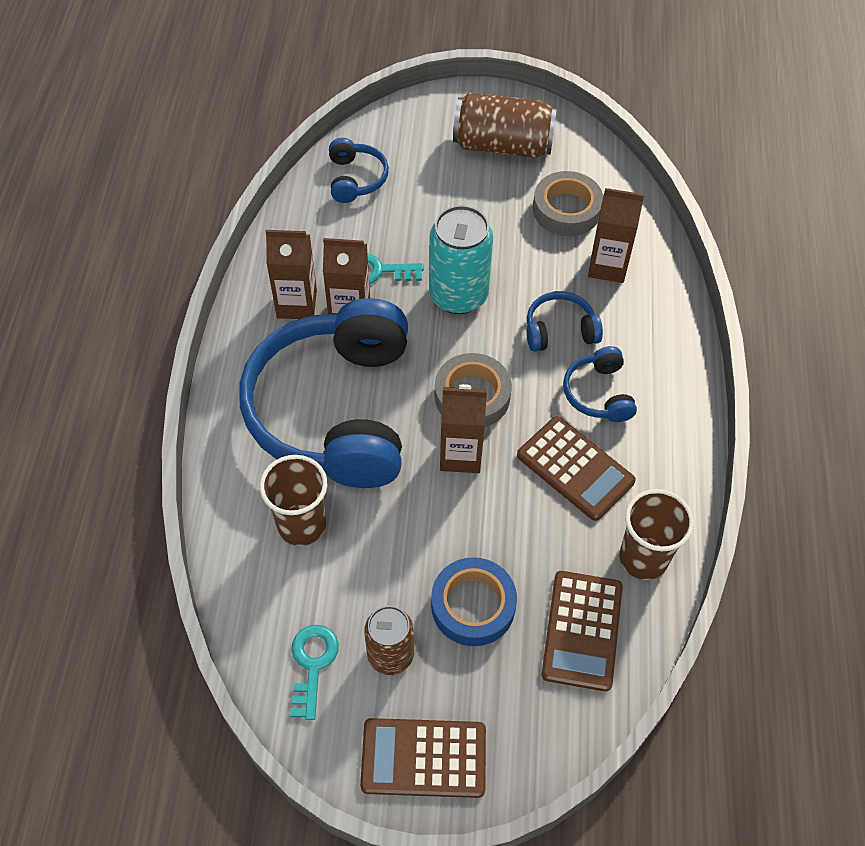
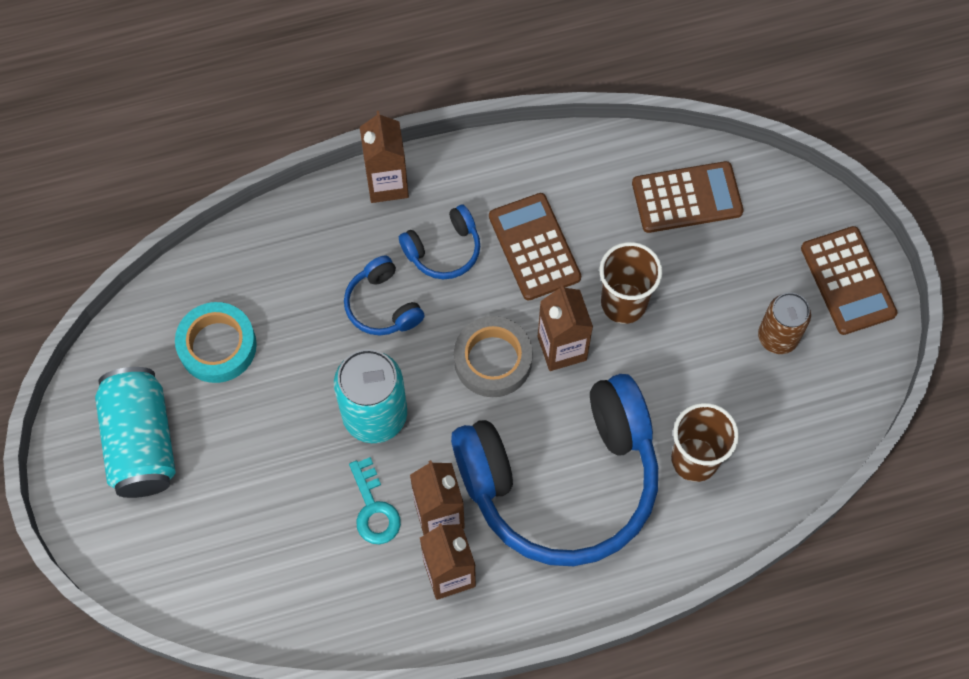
camera: 110 degrees left, 10 degrees up
turquoise key [290,625,339,720] -> none
blue headphones [329,138,389,203] -> none
blue tape [431,557,517,646] -> none
brown can [453,92,557,158] -> turquoise can [95,367,176,498]
brown calculator [517,416,636,521] -> brown calculator turned 45 degrees counterclockwise [489,193,581,301]
grey tape [533,171,603,236] -> turquoise tape [175,302,257,383]
brown carton [588,188,644,283] -> brown carton moved to [360,111,409,203]
brown cup [619,489,694,580] -> brown cup moved to [599,242,663,324]

